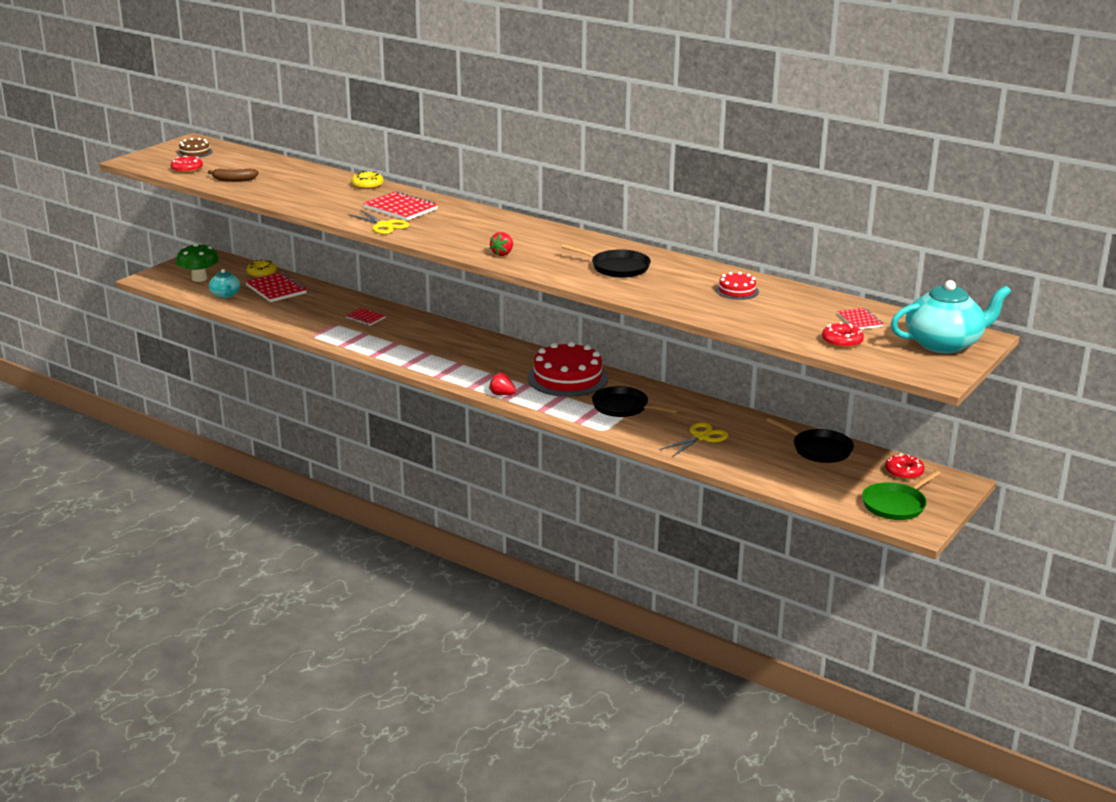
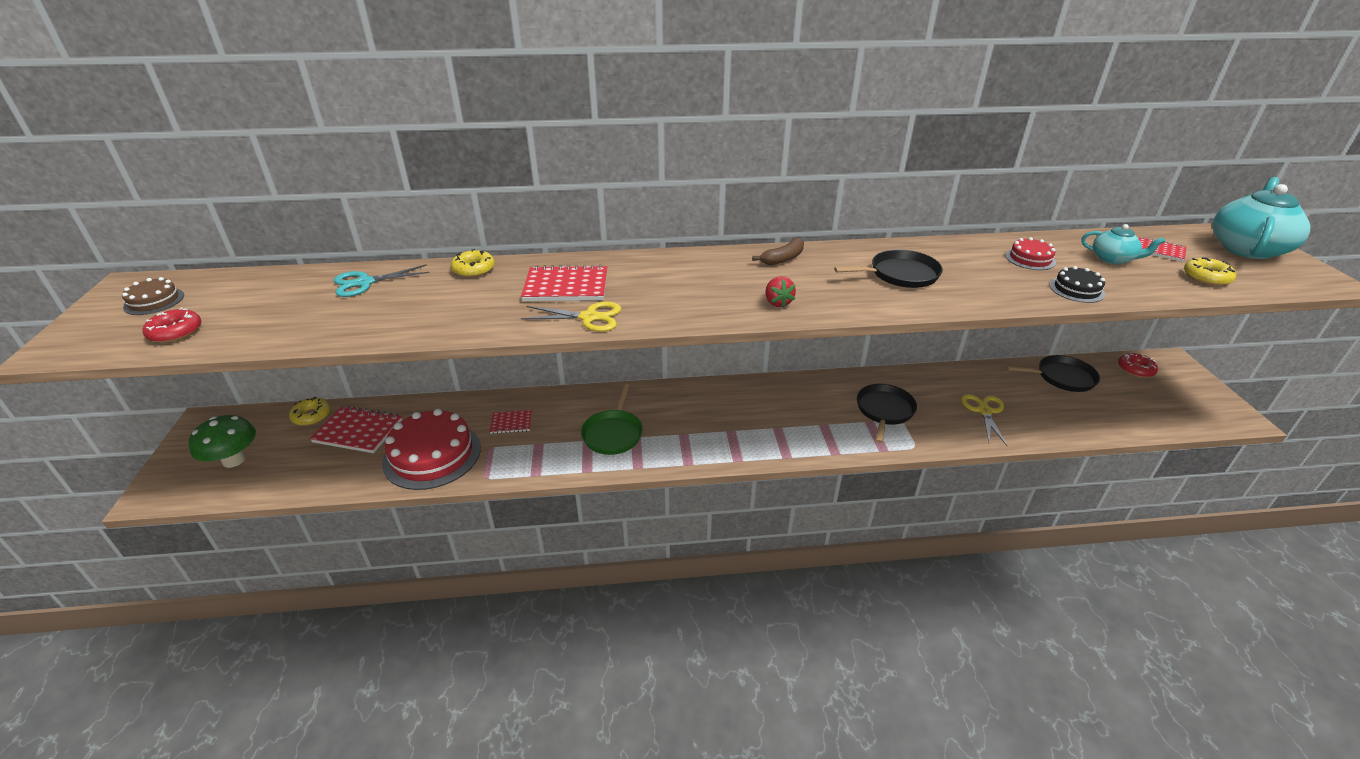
camera: 40 degrees left, 10 degrees up
brown banana [208,168,259,182] -> brown banana moved to [752,238,804,265]
turquoise teapot [209,269,240,298] -> turquoise teapot moved to [1081,224,1165,264]
red strawberry [489,373,516,395] -> none
red cake [528,342,608,397] -> red cake moved to [382,409,481,490]
black pan [592,386,678,417] -> black pan turned 120 degrees clockwise [857,384,917,443]
red donut [822,322,864,348] -> yellow donut [1184,257,1236,286]
green pan [862,470,941,520] -> green pan moved to [581,384,643,455]
none -> turquoise scissors [334,264,430,297]
none -> black cake [1049,266,1105,303]

